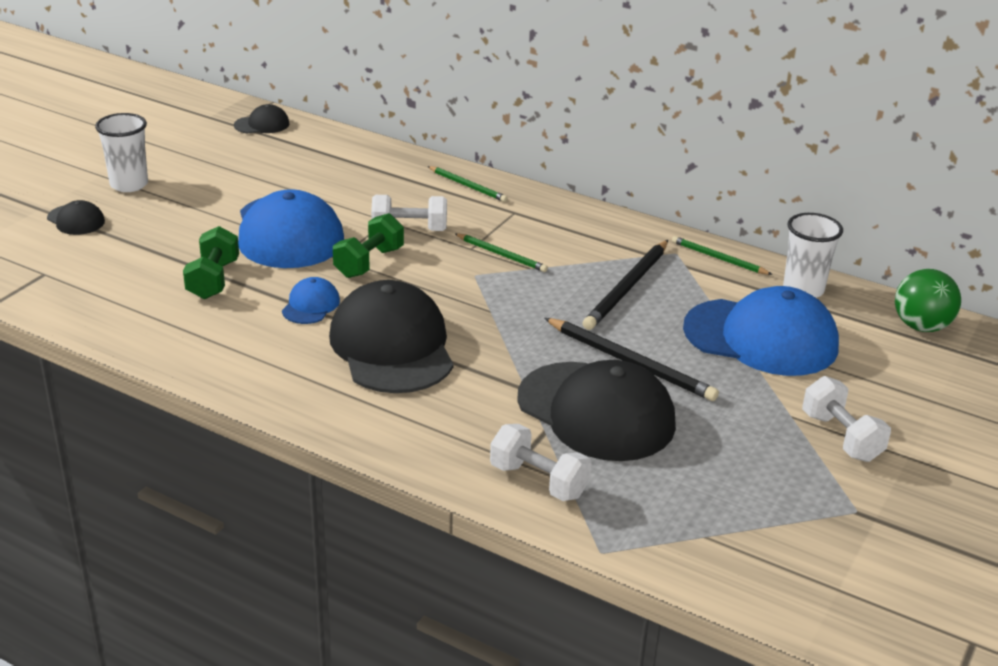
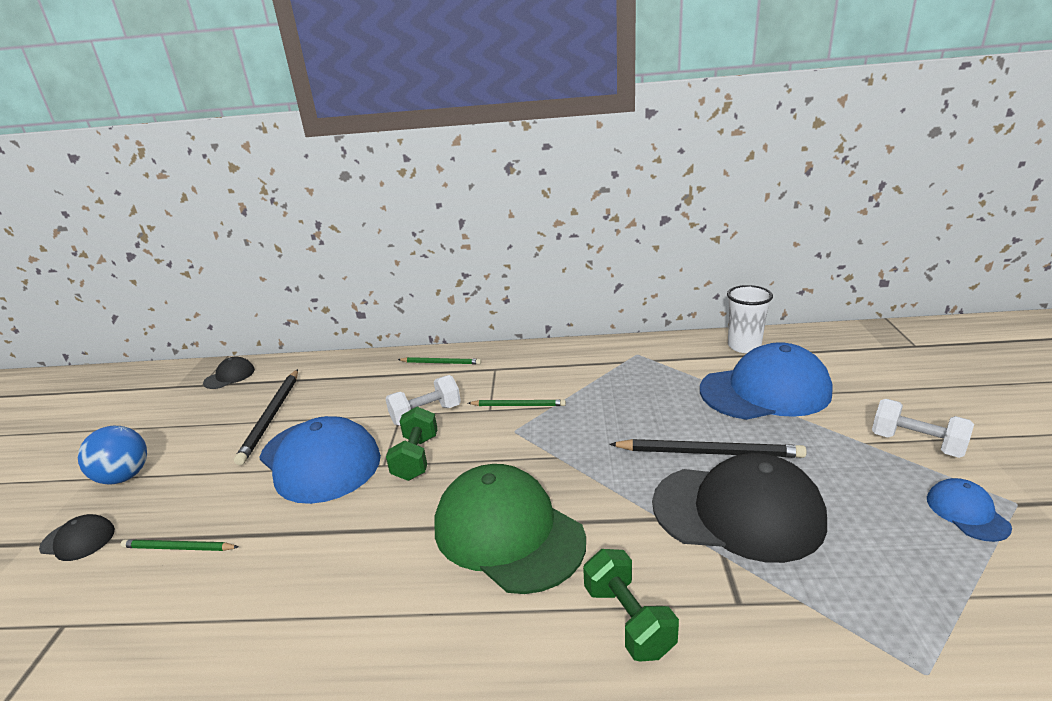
camera: 25 degrees left, 5 degrees down
white cup [95,113,148,192] -> blue ball [78,426,147,484]
green dumbbell [183,226,239,299] -> green dumbbell moved to [583,549,679,662]
blue cap [282,277,340,324] -> blue cap moved to [927,478,1012,542]
black cap [329,280,453,393] -> green cap [435,464,586,594]
white dumbbell [490,424,592,501] -> none
black pencil [582,240,668,330] -> black pencil moved to [234,369,298,465]
green pencil [672,236,773,275] -> green pencil moved to [120,539,239,551]
green ball [895,269,961,332] -> none

